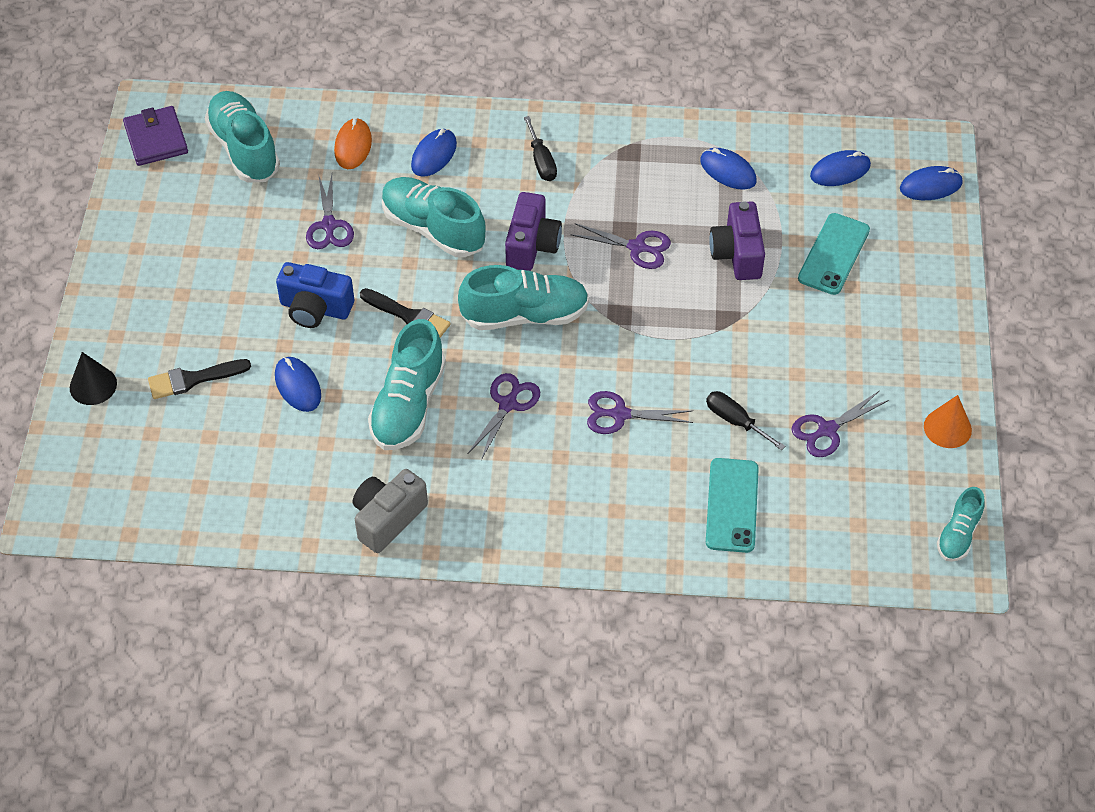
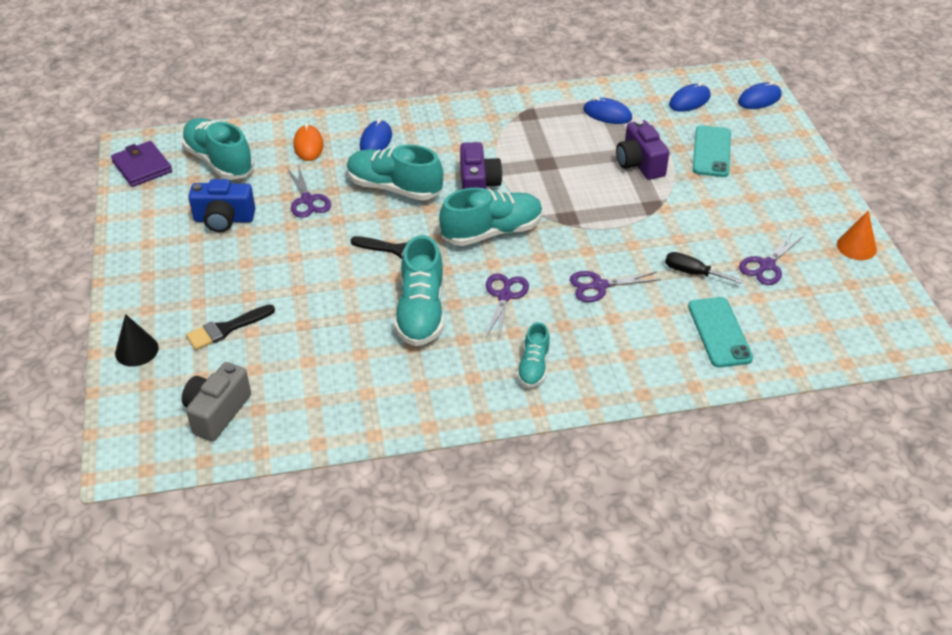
camera: 15 degrees left, 10 degrees down
blue mouse [275,357,321,412] -> none
blue camera [276,262,354,328] -> blue camera moved to [188,179,256,232]
grey camera [353,469,428,553] -> grey camera moved to [182,362,251,441]
black screwdriver [524,116,557,181] -> none
purple scissors [570,223,671,269] -> none
turquoise shoe [937,487,985,562] -> turquoise shoe moved to [517,322,550,388]

